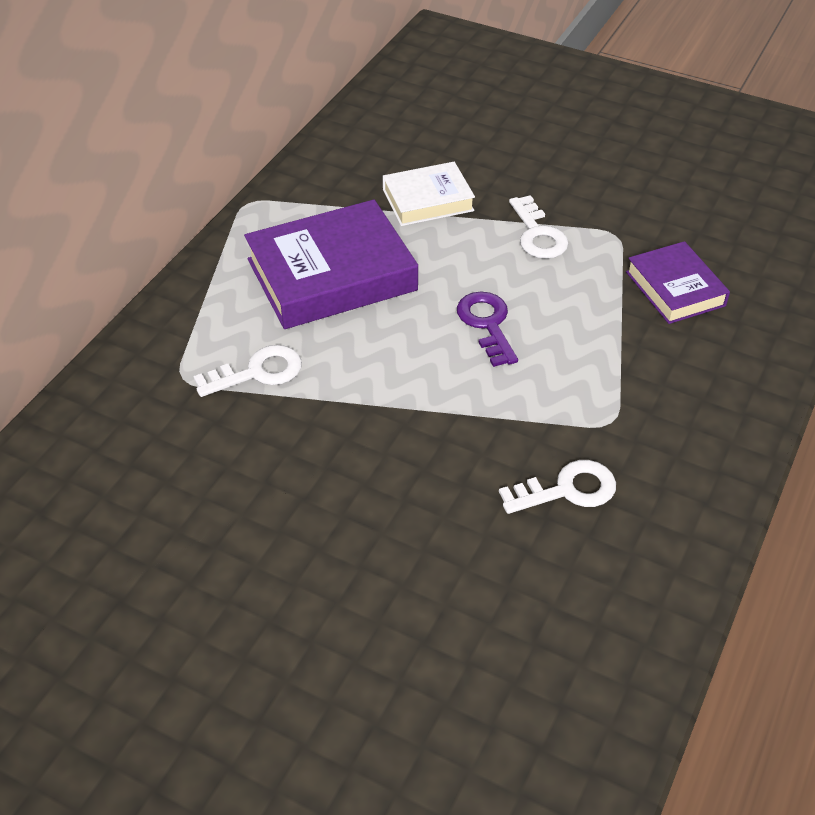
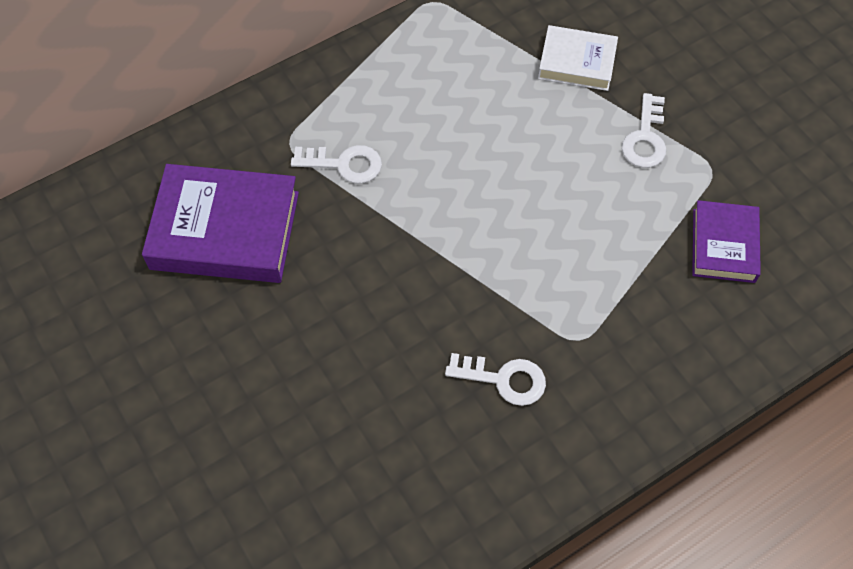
camera: 30 degrees right, 15 degrees up
purple book [244,200,418,329] -> purple book moved to [142,164,299,283]
purple key [457,292,518,367] -> none

